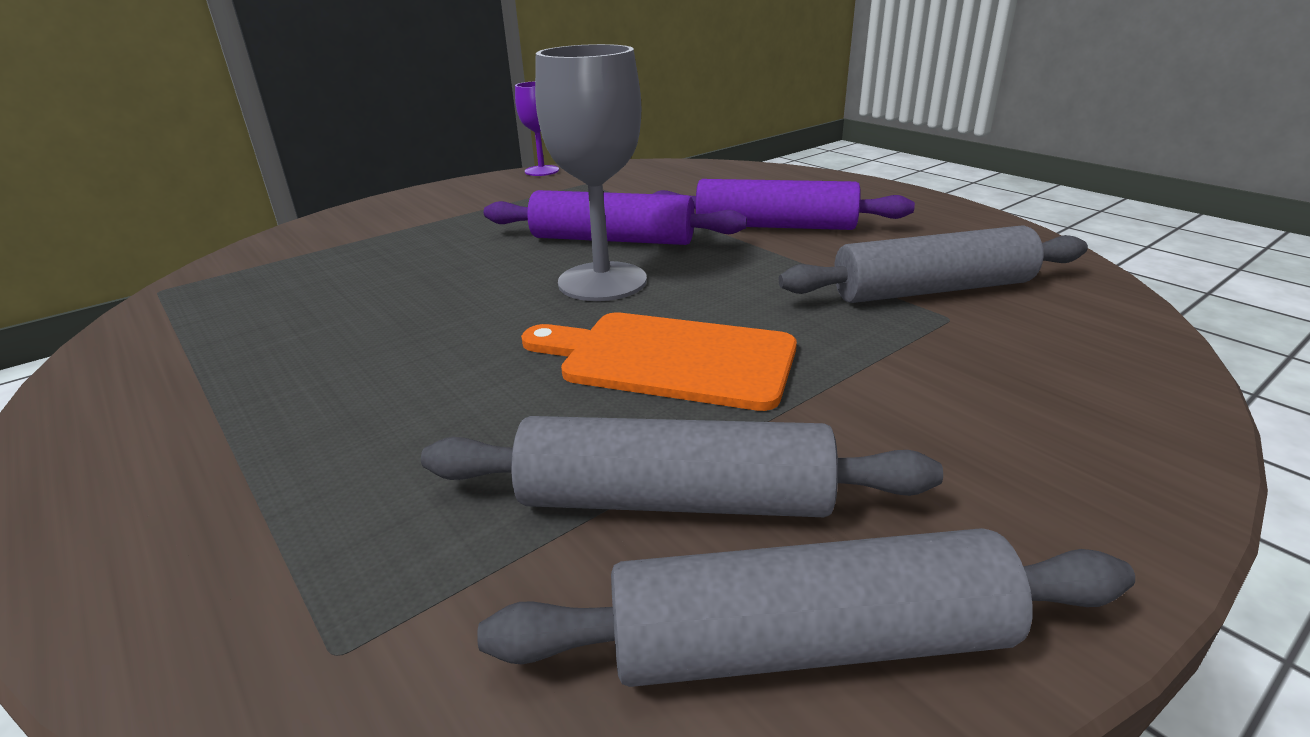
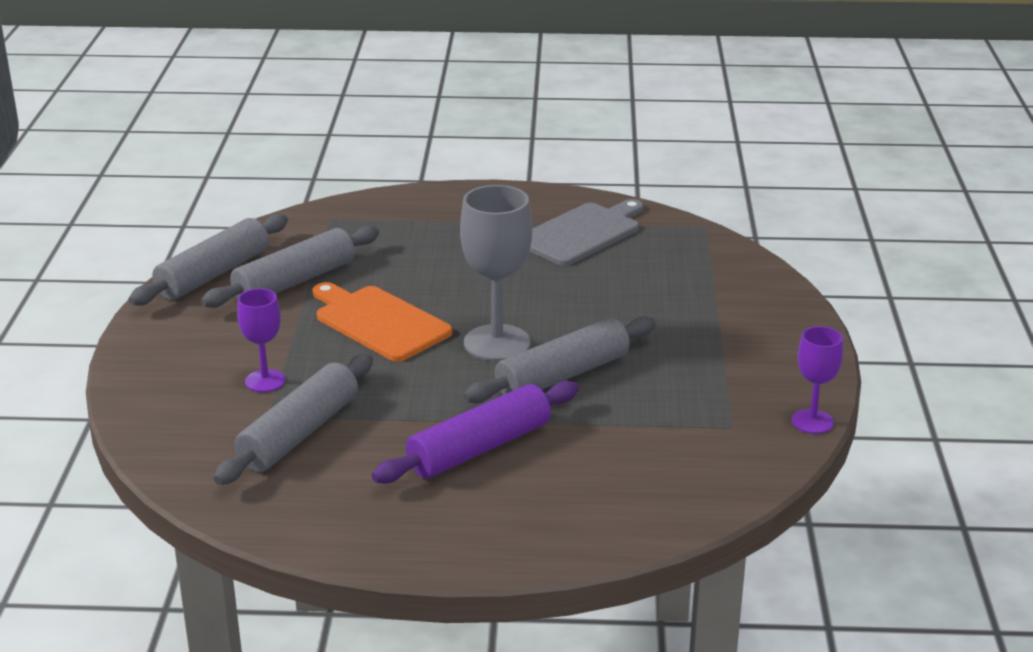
camera: 130 degrees right, 0 degrees up
purple rolling pin [484,190,747,245] -> grey rolling pin [463,316,656,403]
orange cutting board [521,312,797,411] -> orange cutting board turned 105 degrees counterclockwise [312,282,453,362]
none -> purple goblet [237,288,286,392]
none -> grey cutting board [530,199,644,266]

